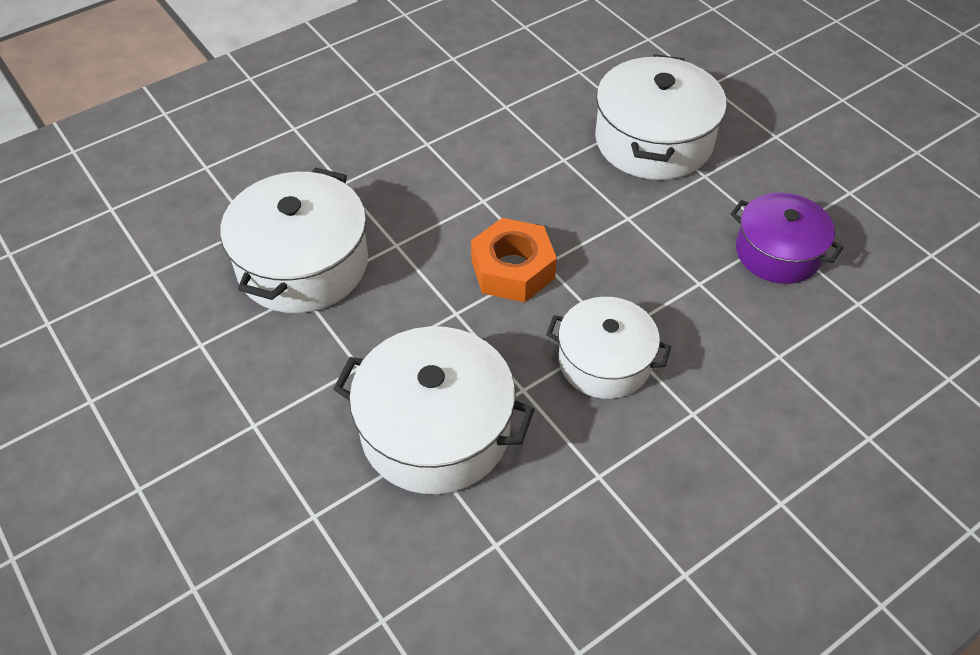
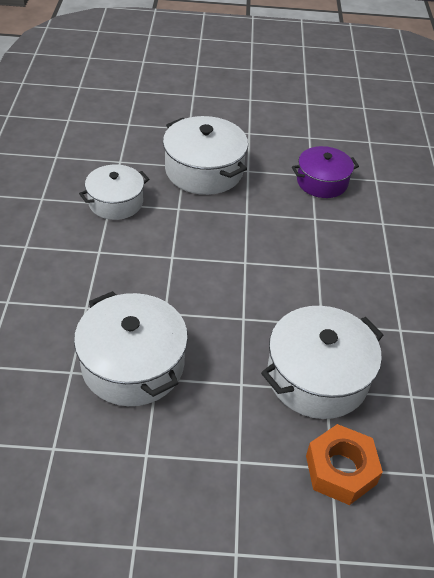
camera: 55 degrees left, 5 degrees down
orange nut [471,218,557,302] -> orange nut moved to [306,424,383,505]
white pot [546,297,671,399] -> white pot moved to [79,164,149,220]

